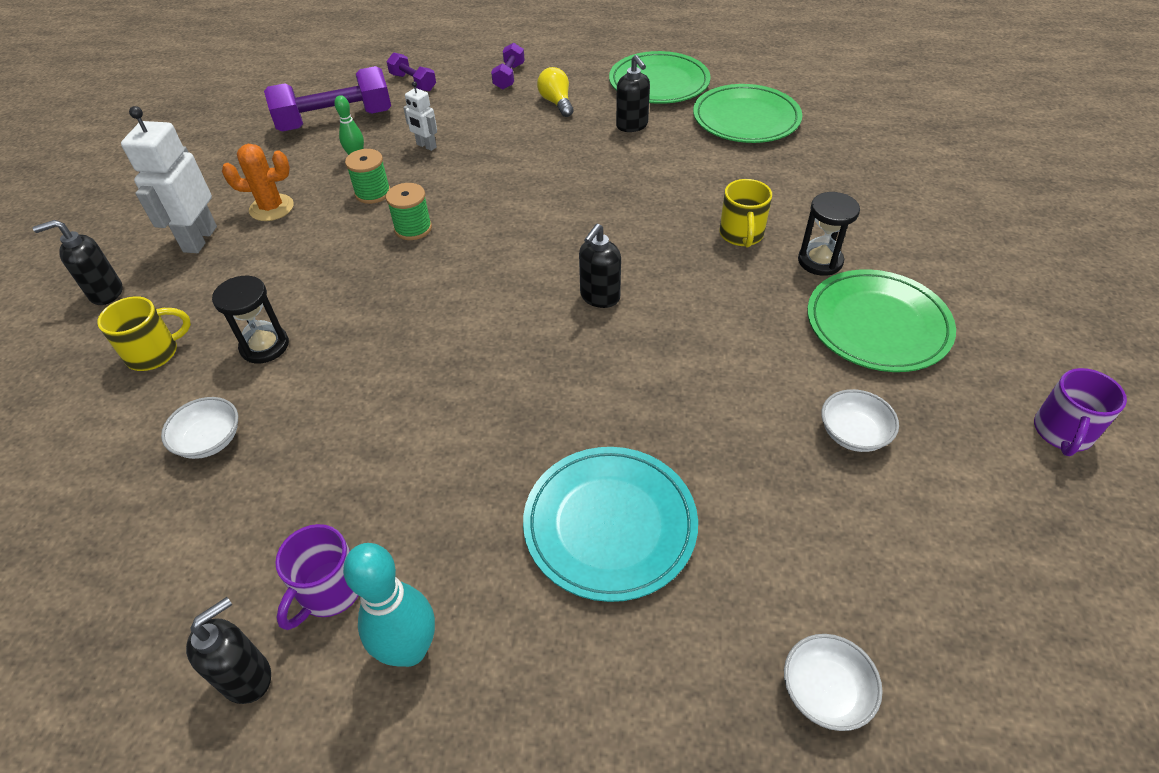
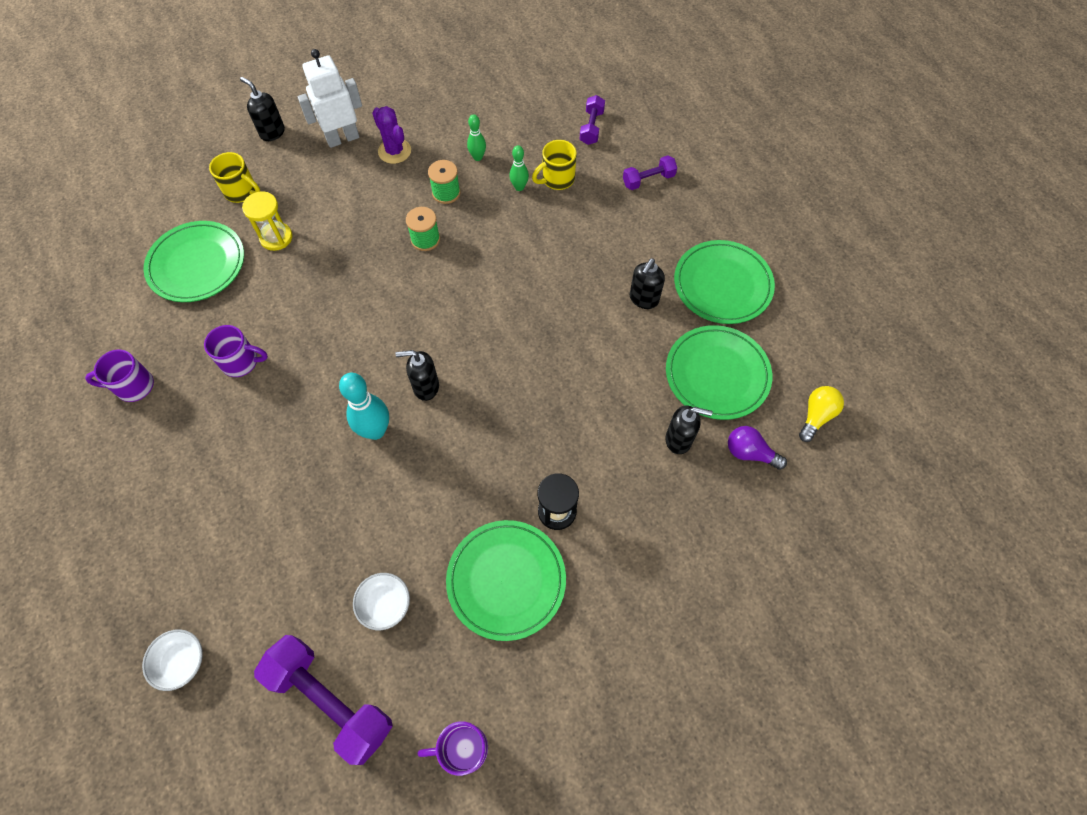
camera: 55 degrees right, 15 degrees up
white bowl [161,397,238,459] -> green plate [144,221,244,302]
black soap dispenser [186,597,271,704] -> black soap dispenser moved to [666,405,713,454]
black hourglass [212,276,289,363] -> yellow hourglass [242,191,292,251]
orange cactus [222,144,294,221] -> purple cactus [372,106,411,164]
purple dumbbell [264,66,391,131] -> purple dumbbell moved to [254,635,393,765]
turquoise bowling pin [343,543,435,667] -> turquoise bowling pin moved to [339,373,389,440]
white robot [403,81,437,151] -> green bowling pin [509,145,529,191]
turquoise plate [523,447,698,602] -> none
yellow light bulb [537,67,574,117] -> yellow light bulb moved to [799,386,844,442]
yellow mug [720,179,772,247] -> yellow mug moved to [532,140,577,190]
none -> purple mug [204,325,268,377]
none -> purple light bulb [728,426,787,470]

